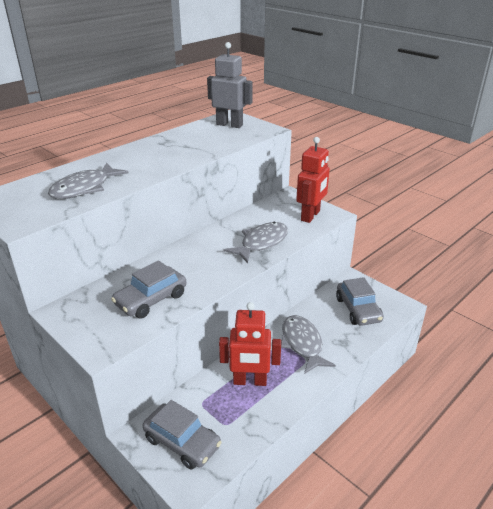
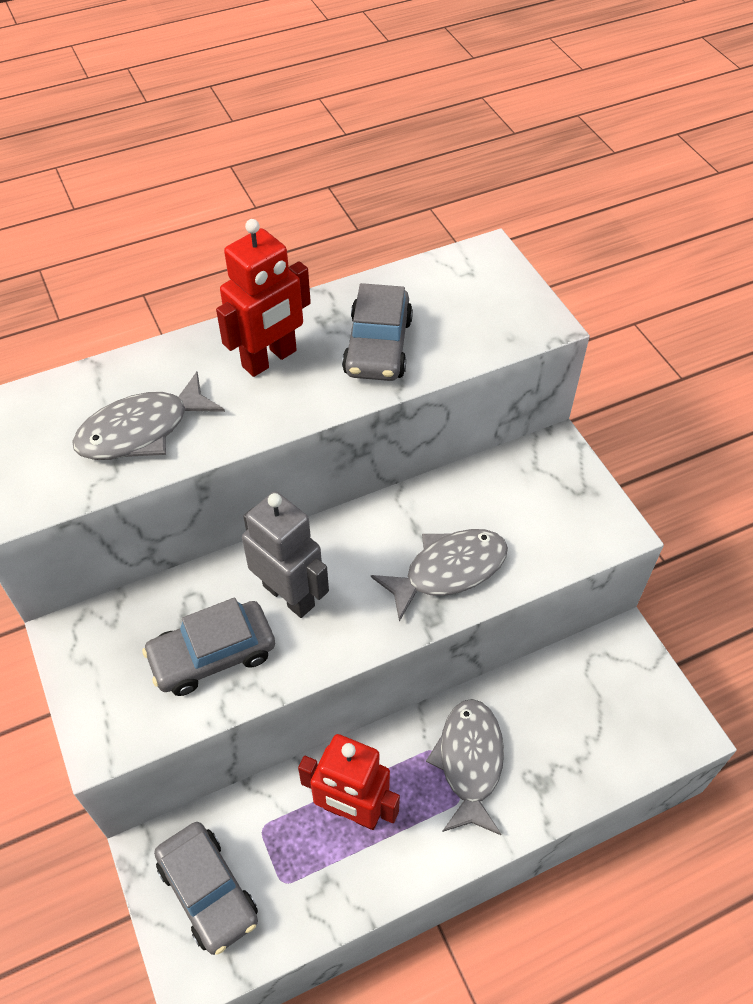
camera: 20 degrees right, 20 degrees up
grey robot [207,42,253,128] -> grey robot moved to [242,492,329,618]
red robot [296,137,330,223] -> red robot moved to [216,219,311,377]
grey car [336,277,384,326] -> grey car moved to [342,283,413,381]

